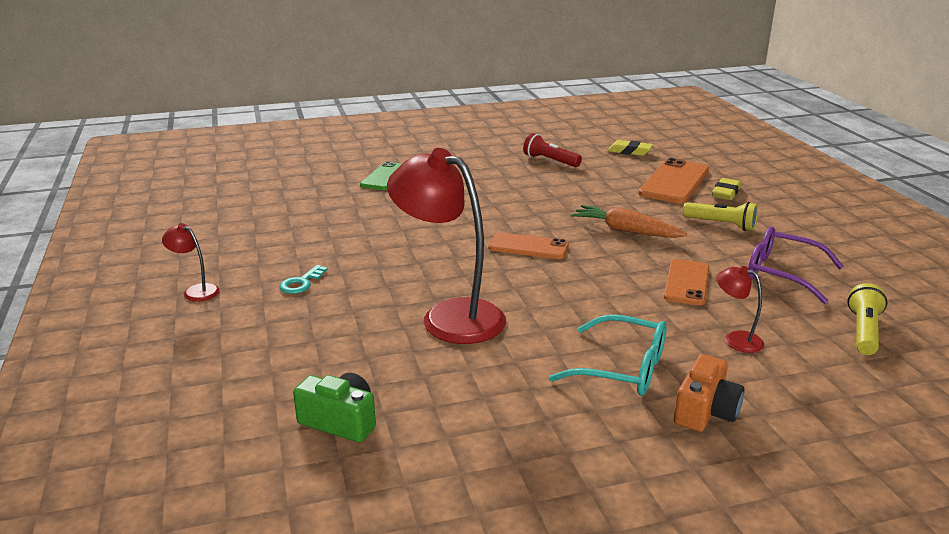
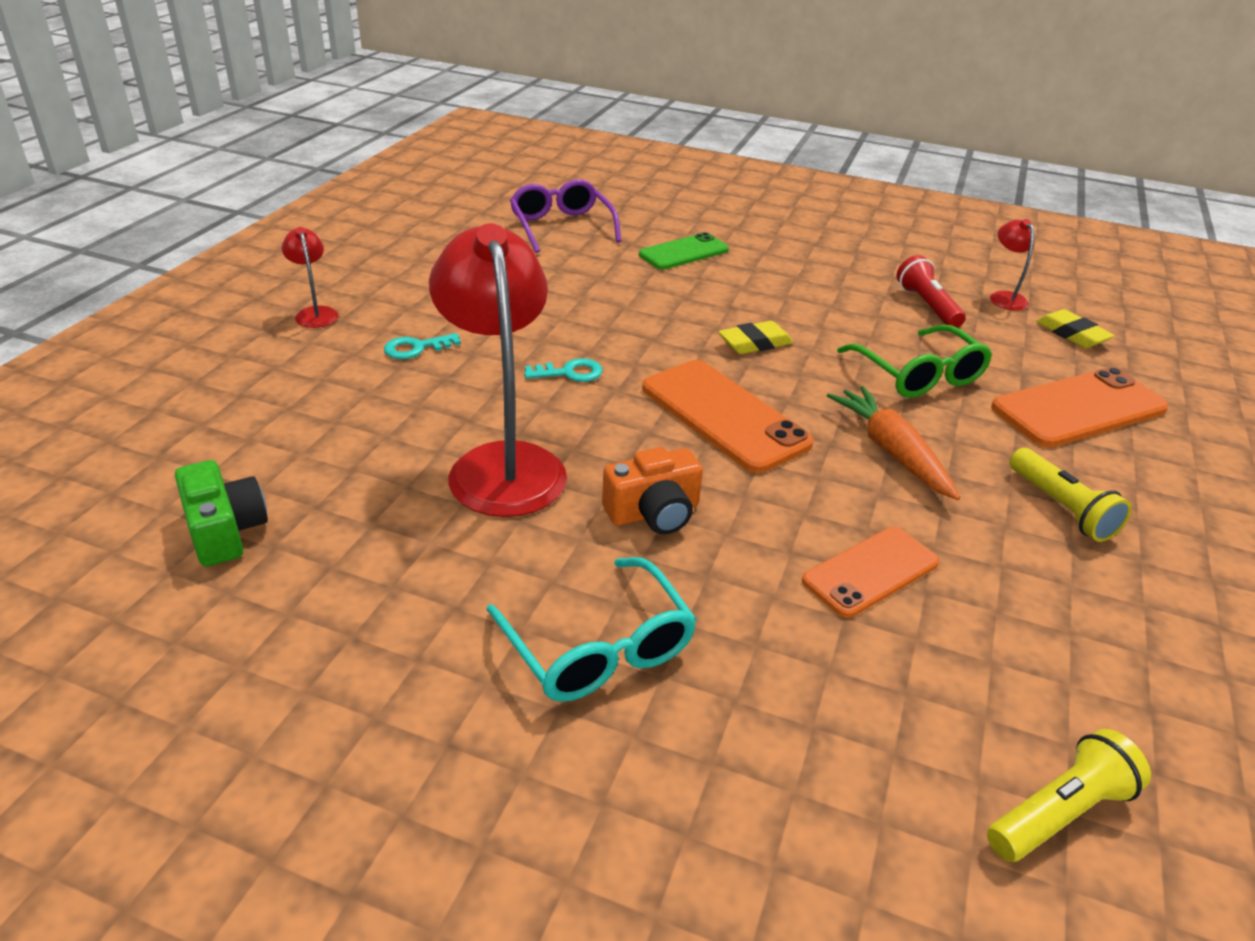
camera: 35 degrees right, 10 degrees up
orange phone [488,232,569,259] -> orange phone [642,360,814,473], size x1.54
orange camera [674,354,744,432] -> orange camera moved to [602,447,703,534]
yellow eraser [712,178,741,200] -> yellow eraser moved to [718,321,793,354]
red lamp [717,266,764,353] -> red lamp moved to [990,219,1034,310]
purple glasses [748,227,844,304] -> purple glasses moved to [510,179,621,253]
none -> turquoise key [524,358,603,382]
none -> green glasses [837,325,992,398]

